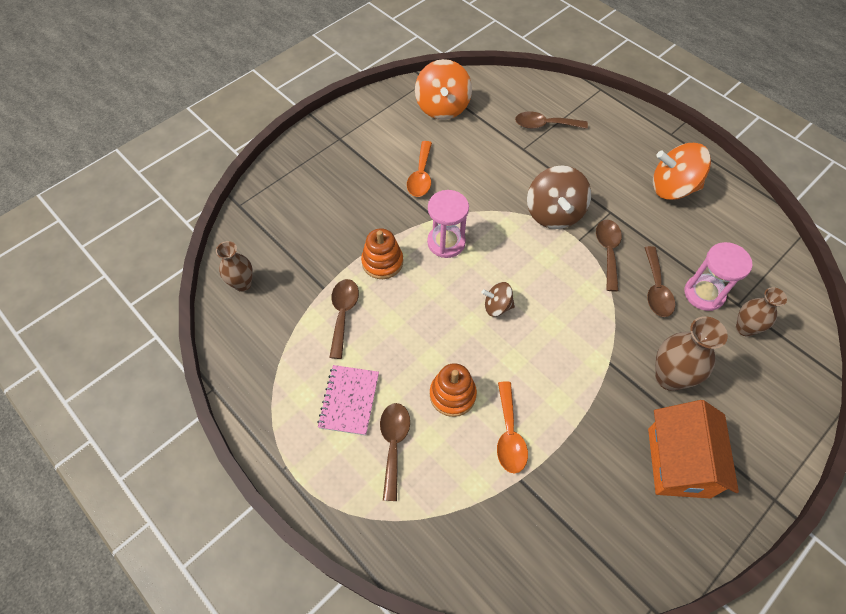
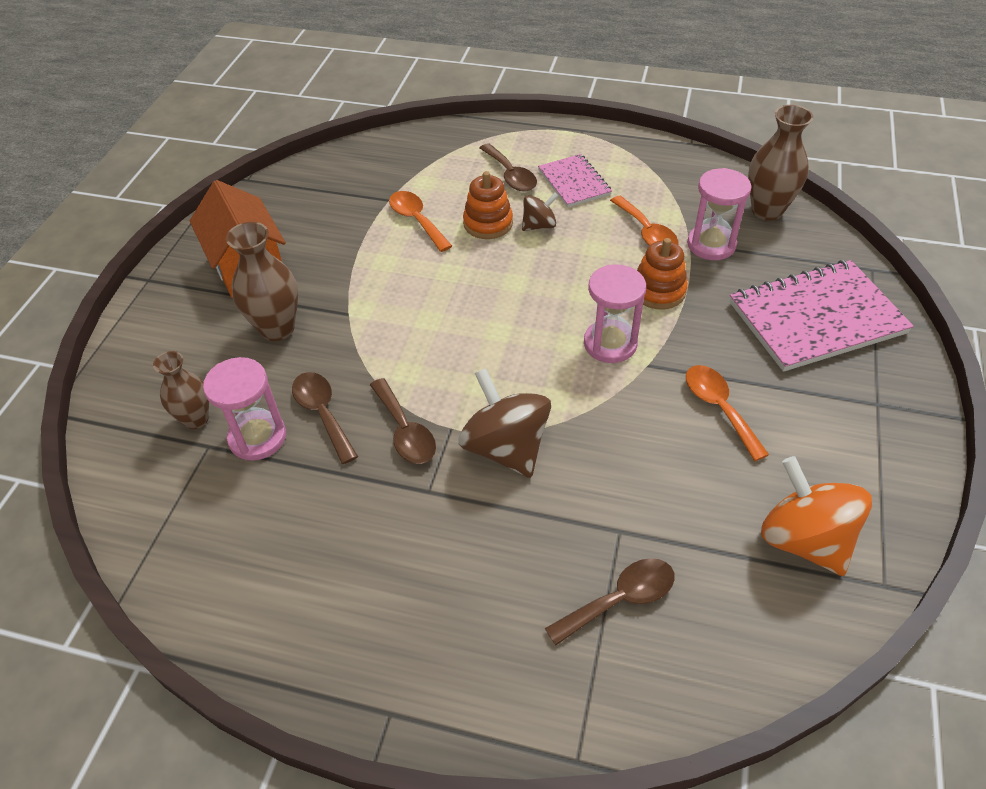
camera: 150 degrees right, 10 degrees down
brown vase [216,241,253,292] -> brown vase [748,105,814,221], size x1.51
brown spoon [329,279,359,359] -> orange spoon [610,196,678,246]
brown spinning top [482,282,515,316] -> brown spinning top moved to [522,192,559,231]
orange spinning top [653,143,711,200] -> none
none -> pink hourglass [687,168,752,260]
none -> pink notebook [730,260,914,372]

